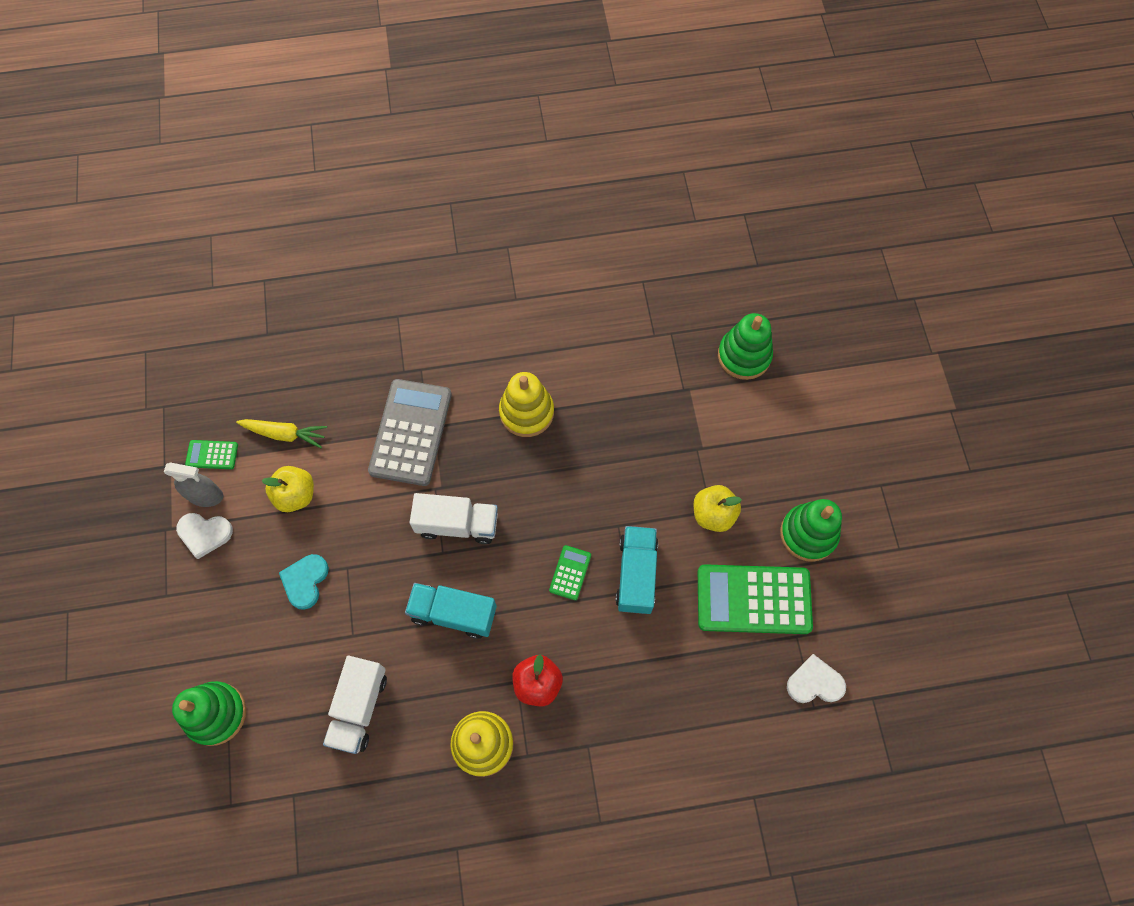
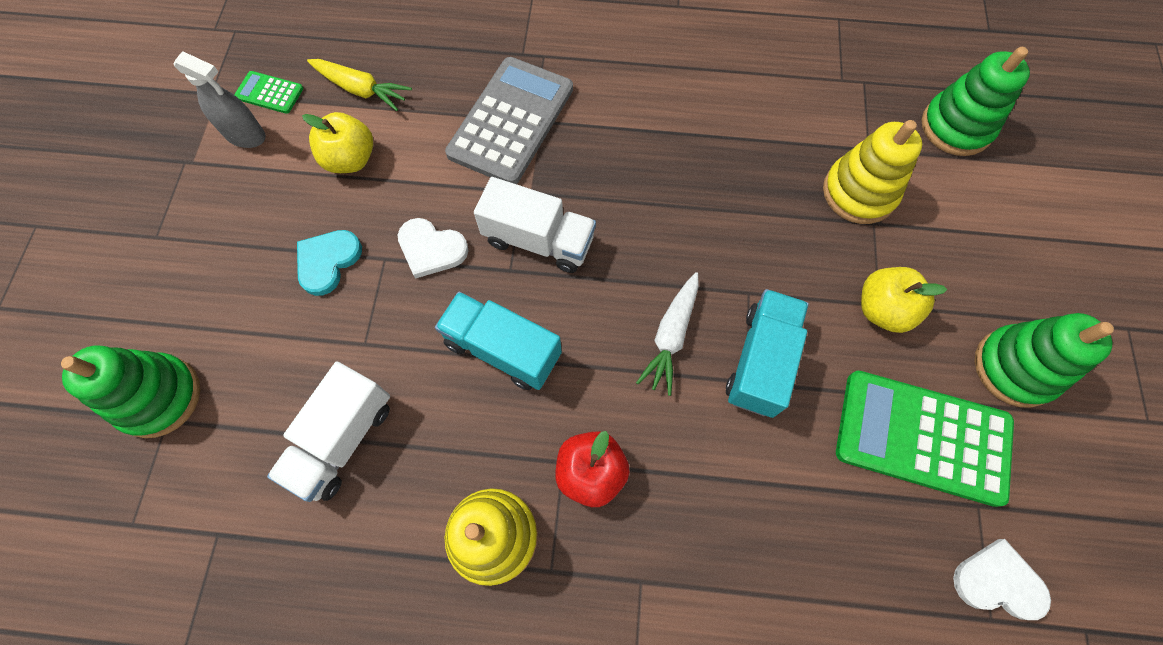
camera: 15 degrees right, 0 degrees up
white heart [176,513,233,559] -> white heart moved to [398,218,468,279]
yellow stacking toy [499,372,554,437] -> yellow stacking toy moved to [823,120,922,224]
green calculator [549,545,591,600] -> white carrot [636,272,699,396]

